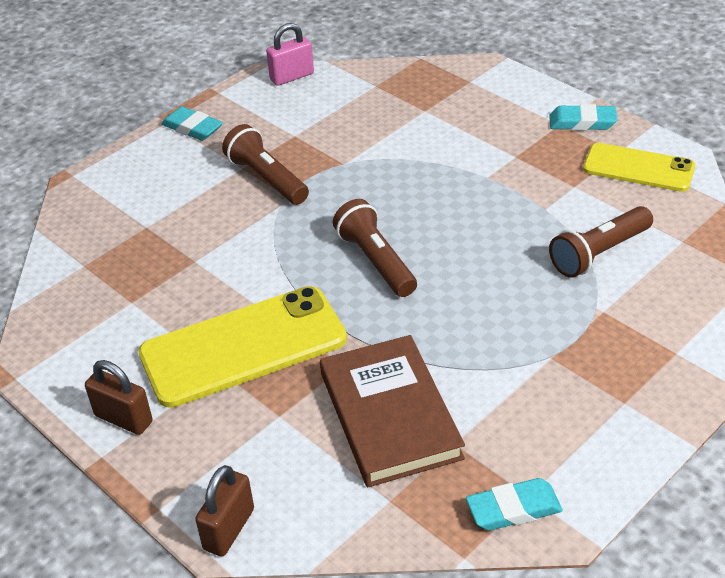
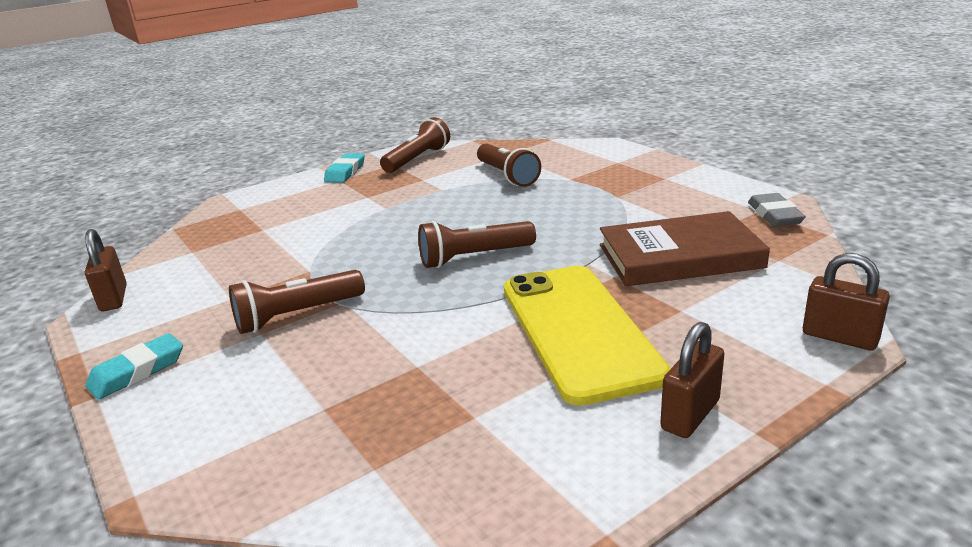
camera: 80 degrees left, 15 degrees down
pink padlock [266,23,314,86] -> brown padlock [85,229,127,311]
turquoise eraser [466,478,563,531] -> grey eraser [748,193,806,226]
yellow phone [583,143,695,192] -> brown flashlight [380,117,450,173]

